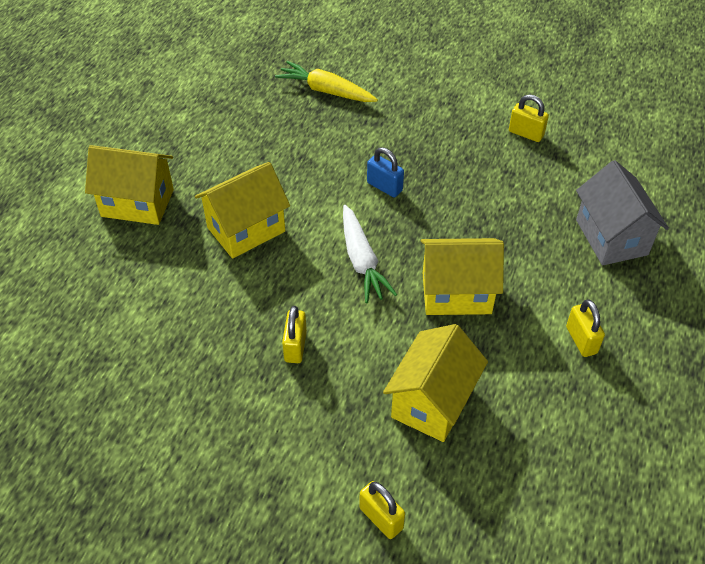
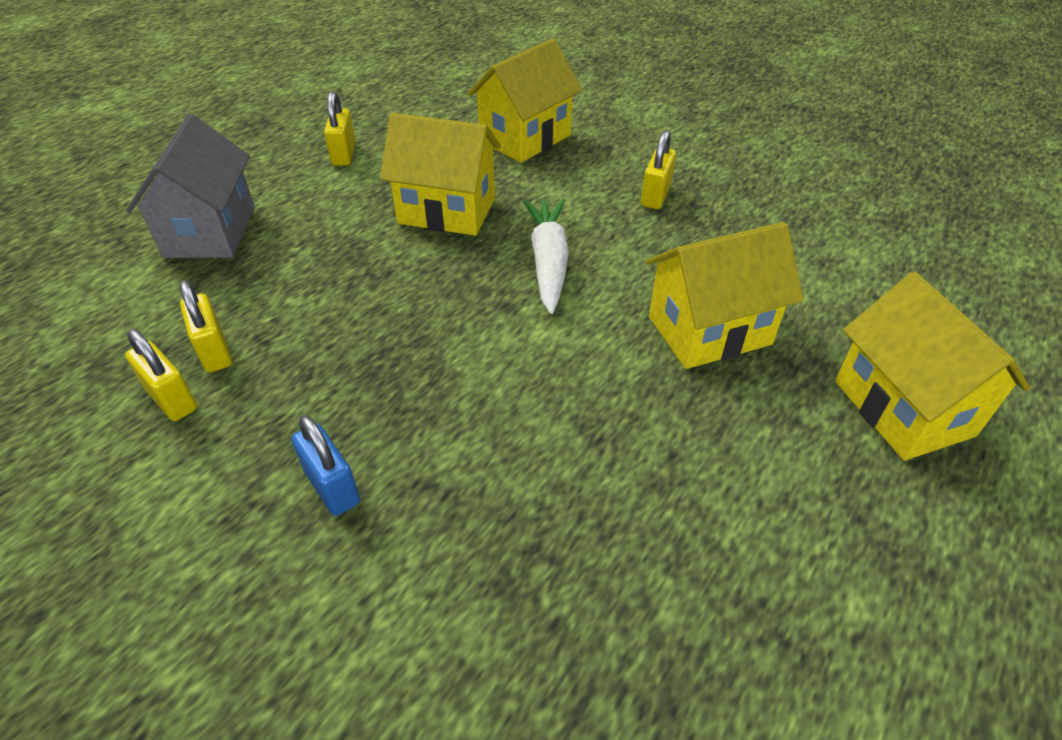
camera: 165 degrees left, 5 degrees down
yellow house [85,145,174,225] -> yellow house turned 45 degrees clockwise [835,272,1031,461]
yellow carrot [275,61,378,102] -> none
yellow padlock [359,481,405,539] -> yellow padlock moved to [180,280,232,373]
blue padlock [367,147,404,197] -> blue padlock moved to [292,415,360,516]

